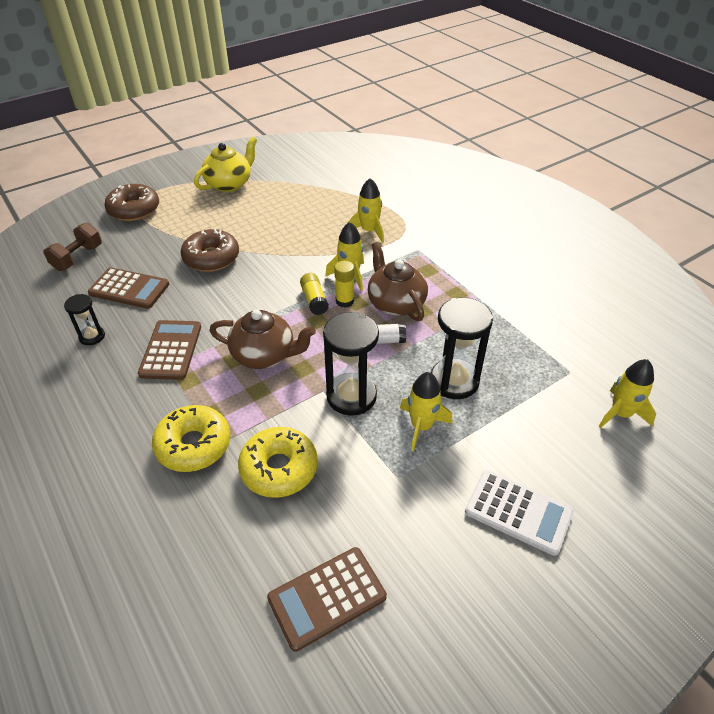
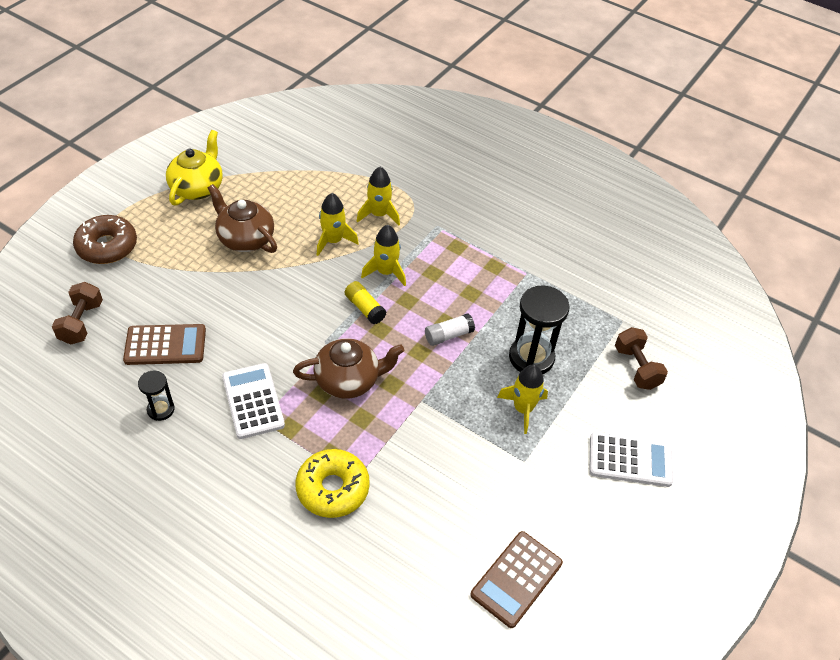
camera: 25 degrees left, 5 degrees up
brown calculator [138,320,201,380] -> white calculator [222,363,285,439]
brown donut [181,229,239,272] -> none
yellow donut [238,427,318,498] -> none
black hourglass [323,312,379,416] -> none
yellow glue stick [334,261,354,308] -> none
brown teapot [368,242,428,321] -> brown teapot moved to [208,184,277,253]
yellow rocket [599,359,656,428] -> yellow rocket moved to [317,193,359,256]
none -> brown dumbbell [615,327,668,390]

